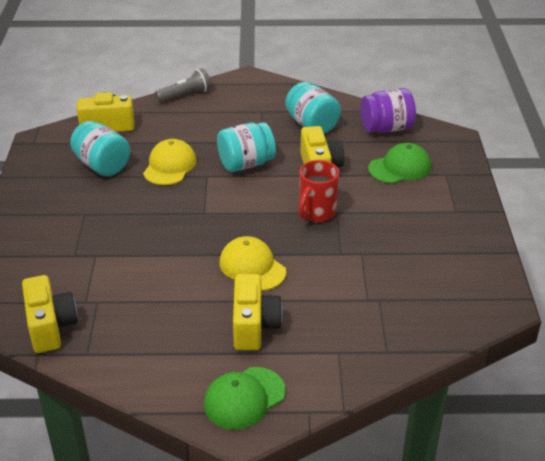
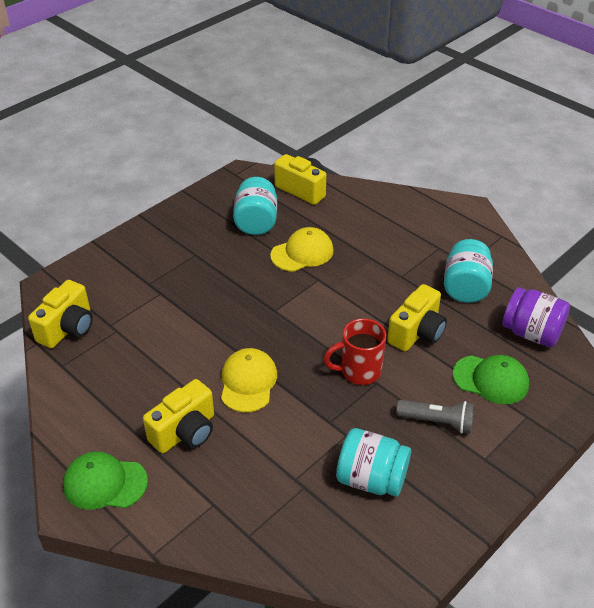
camera: 45 degrees right, 5 degrees up
grey flashlight [155,68,211,102] -> grey flashlight moved to [396,400,474,434]
turquoise jar [217,122,276,172] -> turquoise jar moved to [336,428,411,497]

